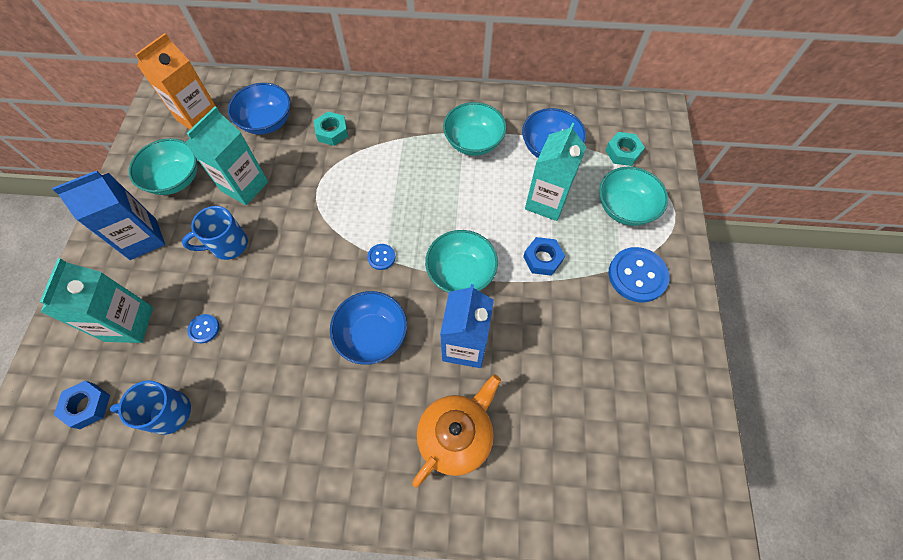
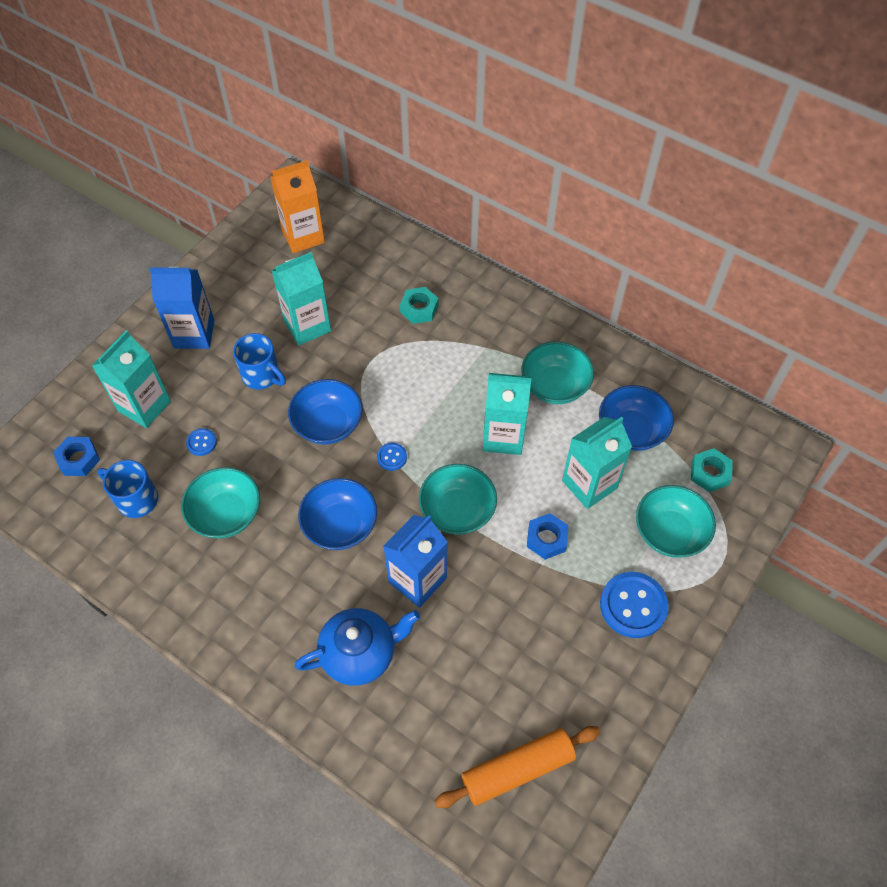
camera: 30 degrees right, 5 degrees down
turquoise bowl [129,138,198,195] -> turquoise bowl moved to [181,467,260,539]
blue mug [182,206,248,260] -> blue mug turned 150 degrees counterclockwise [233,333,286,390]
blue bowl [228,83,291,135] -> blue bowl moved to [288,379,362,445]
orange teapot [412,374,501,487] -> blue teapot [295,608,420,686]
none -> orange rolling pin [435,726,601,808]
none -> turquoise carton [483,373,531,455]

